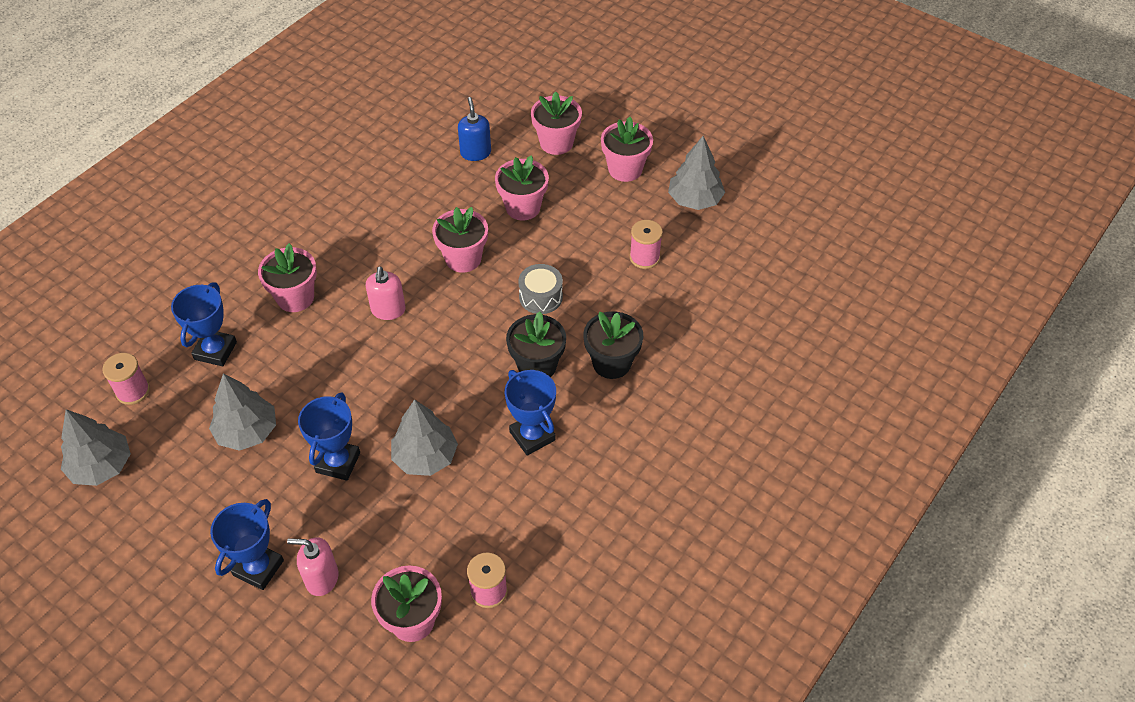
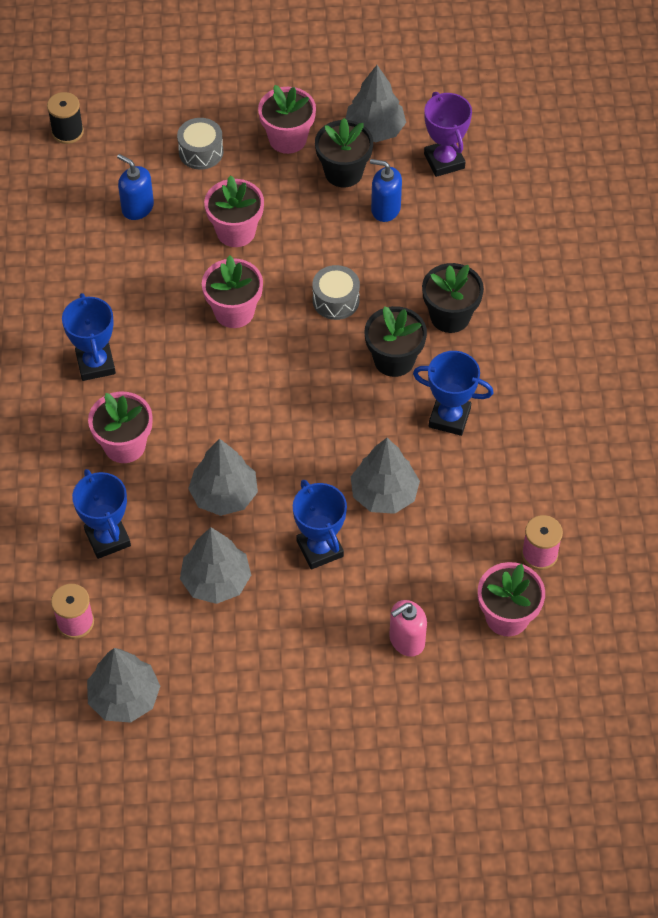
camera: 40 degrees left, 5 degrees up
blue trophy [210,499,284,590] -> blue trophy moved to [62,293,116,381]
pink soap dispenser [366,266,406,320] -> none
pink flower pot [531,91,582,155] -> grey drum [177,118,223,170]
pink spool [630,220,663,269] -> blue soap dispenser [370,159,402,222]
none -> black spool [47,92,84,144]
none -> grey tree [188,439,258,516]
none -> black flower pot [315,118,373,187]
none -> purple trophy [424,92,472,177]

